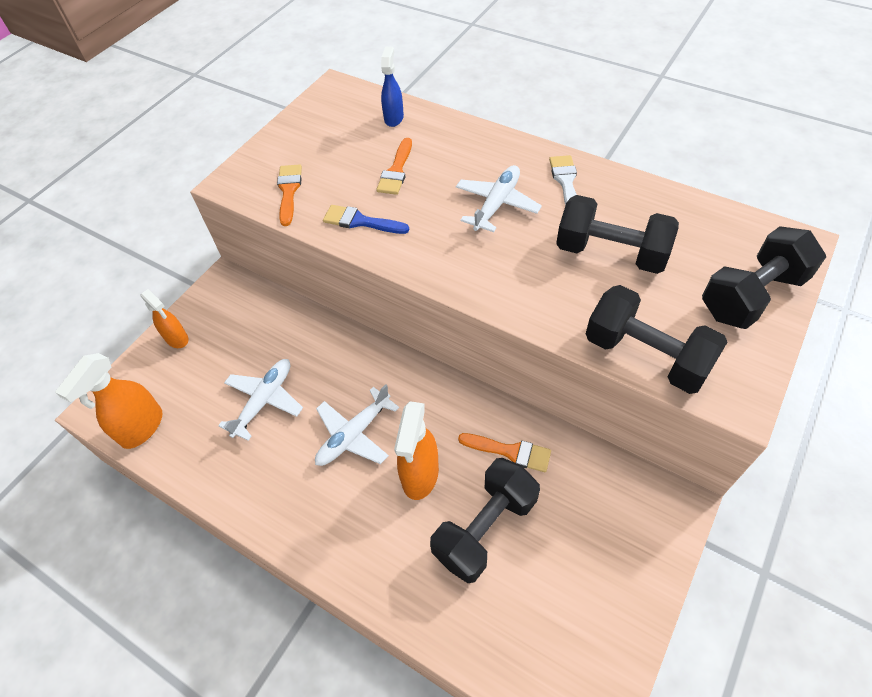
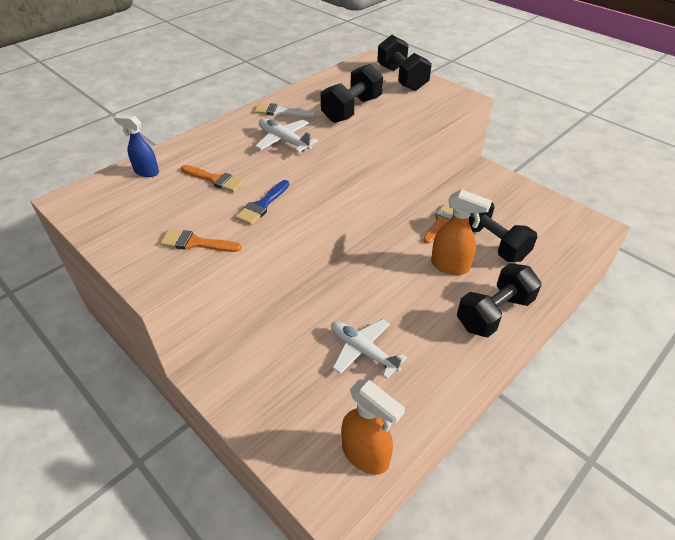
camera: 80 degrees left, 10 degrees down
orange spray bottle [141,289,188,348] -> none
white plane [315,384,399,466] -> none
black dumbbell [586,285,727,394] -> black dumbbell moved to [457,263,542,337]

